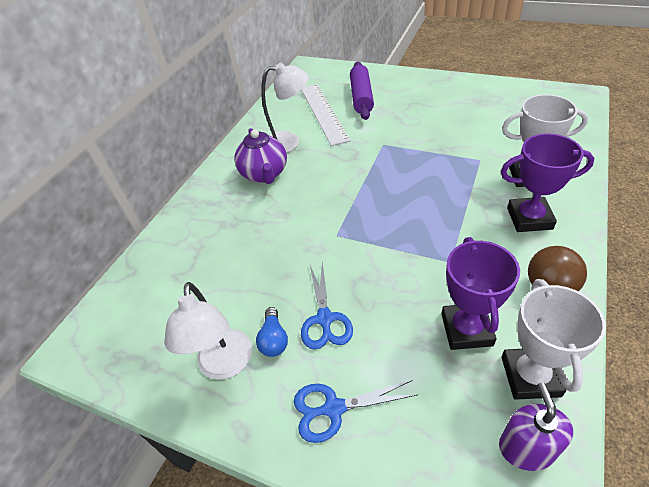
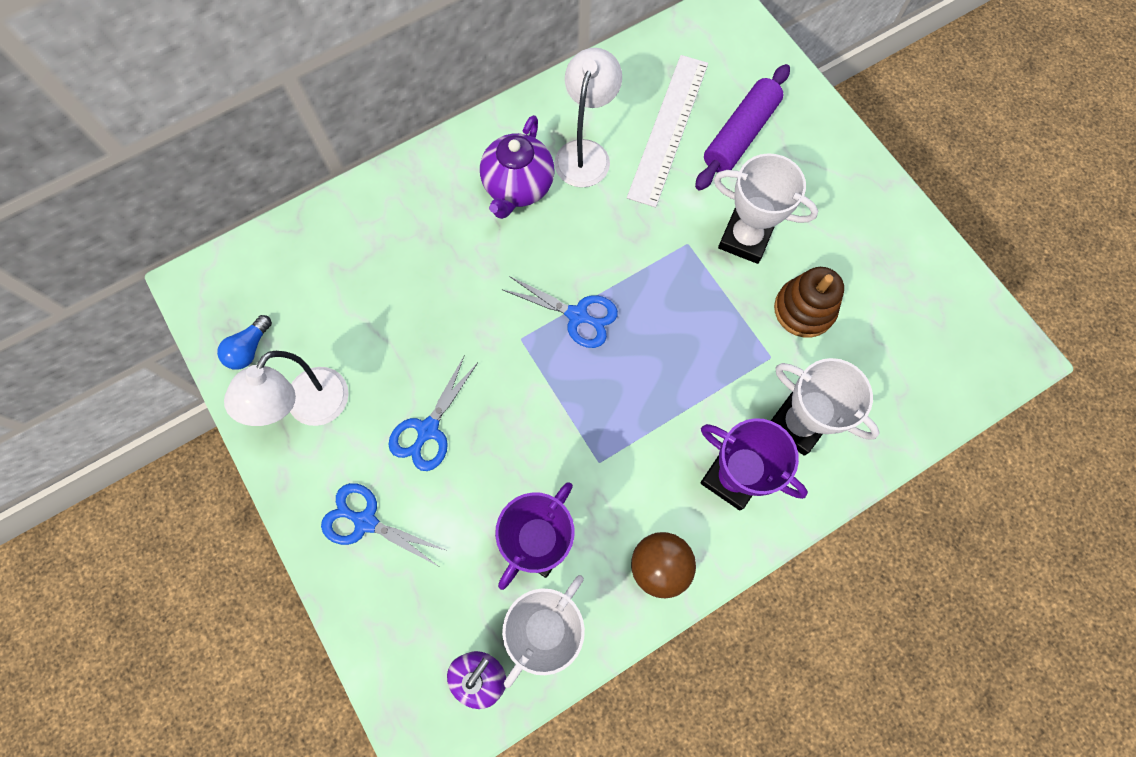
camera: 30 degrees right, 25 degrees up
blue light bulb [256,307,288,357] -> blue light bulb moved to [217,315,272,370]
white lamp [261,63,309,153] -> white lamp turned 105 degrees counterclockwise [554,48,622,188]
none -> blue scissors [502,276,618,348]
none -> white trophy [714,153,818,264]
none -> brown stacking toy [774,267,844,338]

